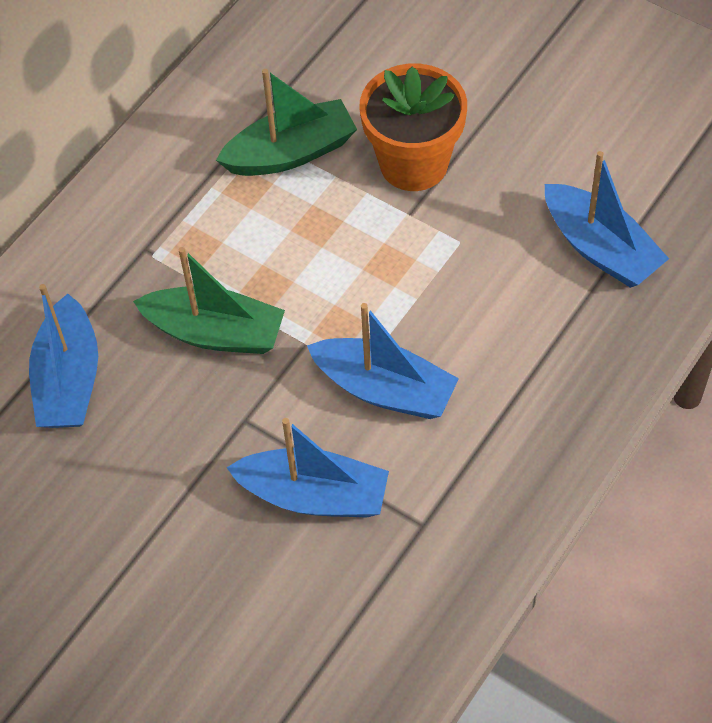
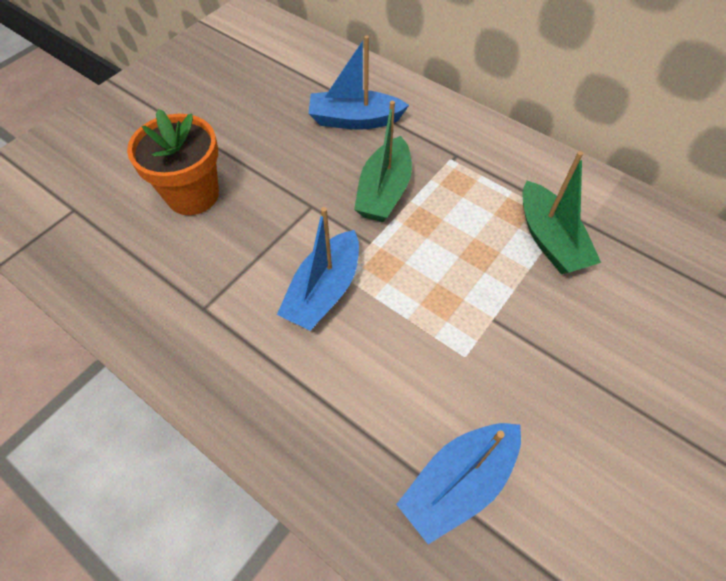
camera: 90 degrees right, 0 degrees up
blue boat [226,418,389,518] -> none
orange flower pot [359,64,467,191] -> orange flower pot moved to [127,109,219,215]

